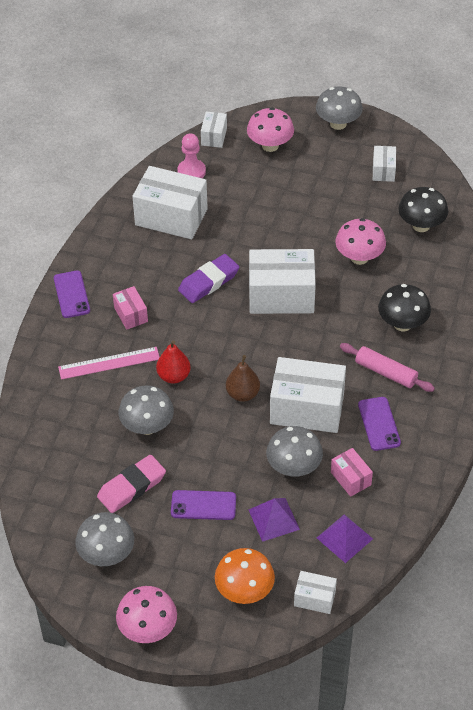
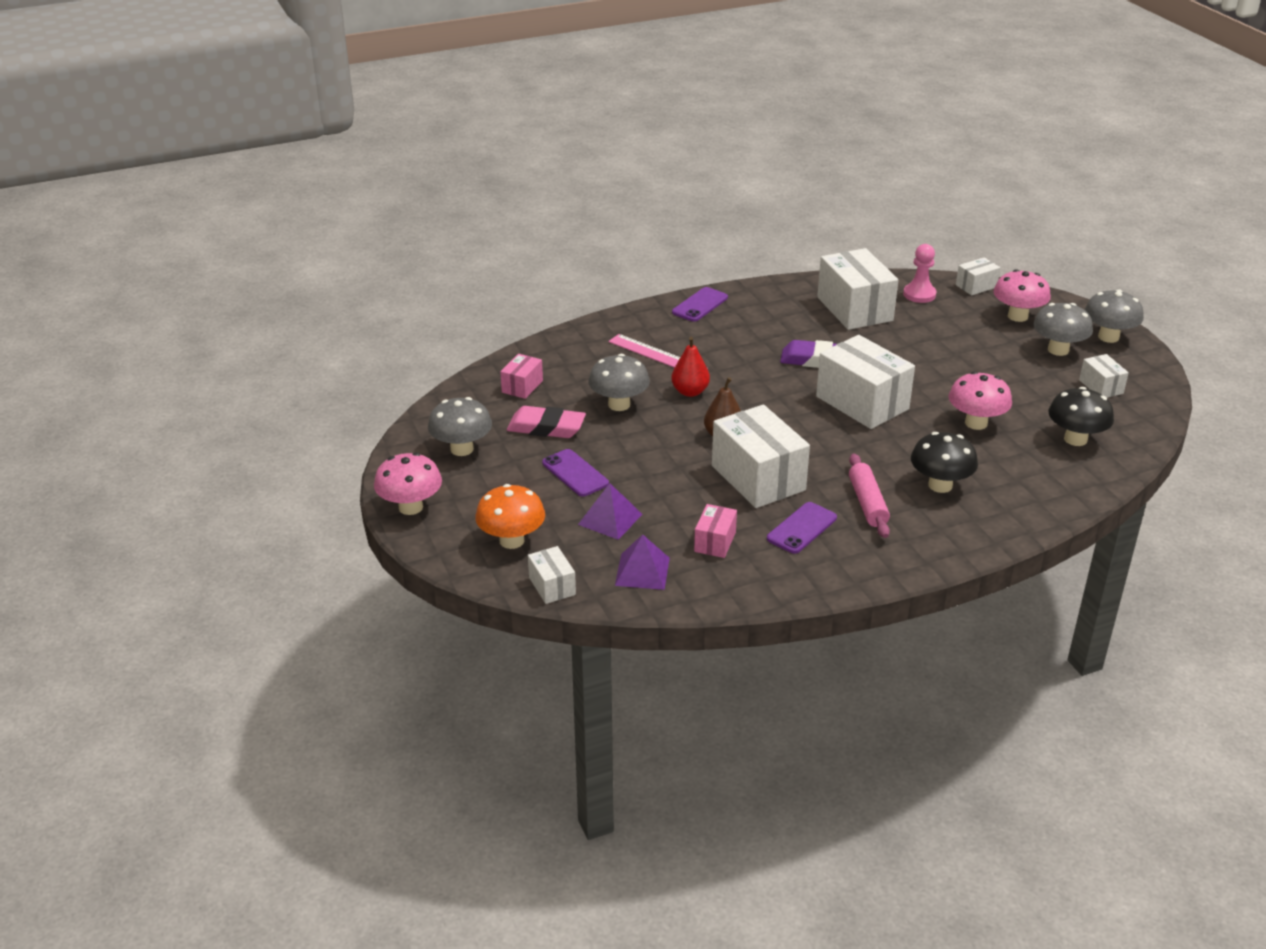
camera: 50 degrees right, 15 degrees down
pink box [113,286,148,330] -> pink box moved to [500,354,543,399]
grey mushroom [266,426,323,477] -> grey mushroom moved to [1033,303,1093,356]
white box [373,146,396,182] -> white box turned 75 degrees counterclockwise [1079,354,1129,397]

